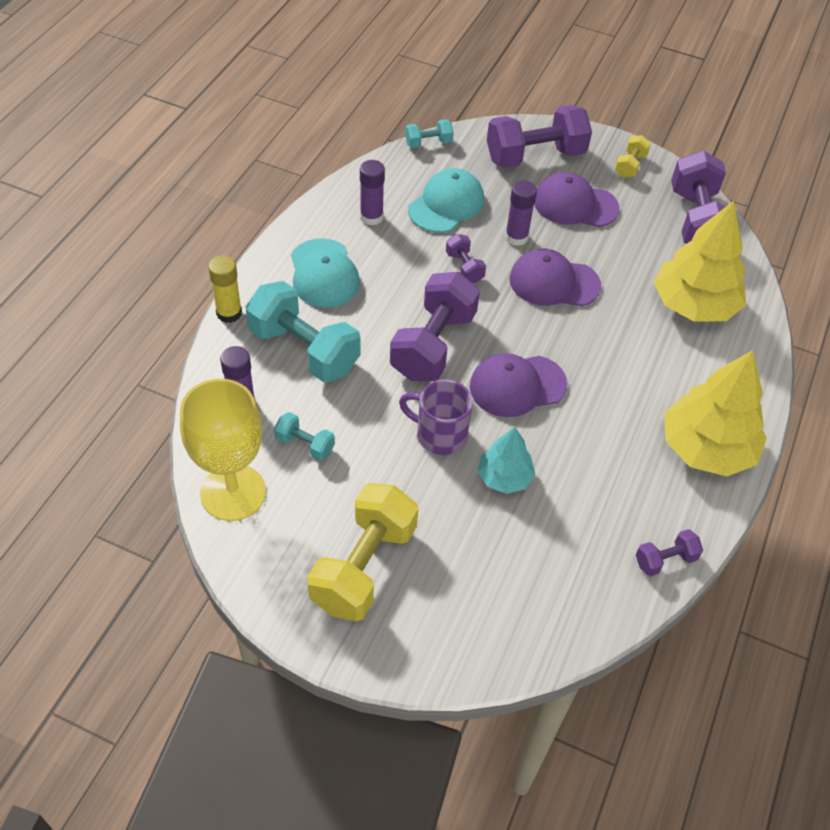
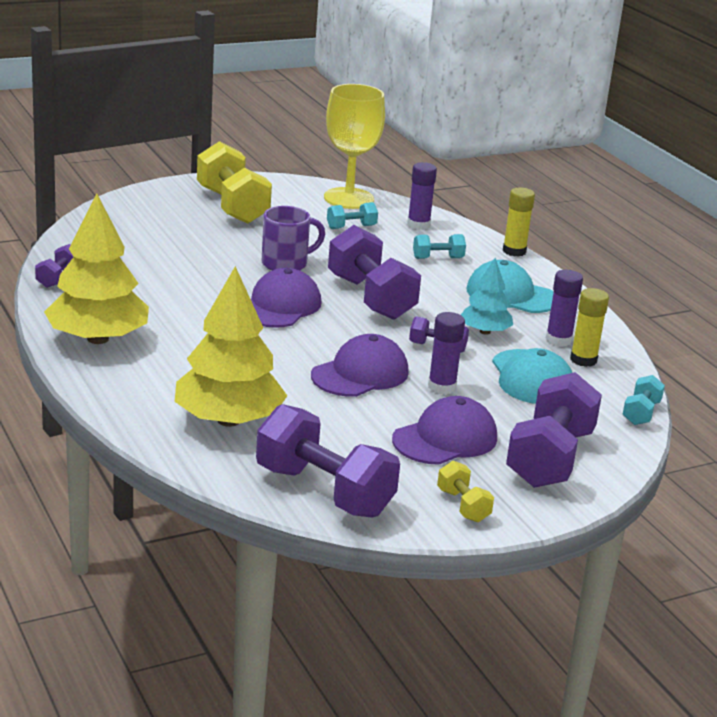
camera: 130 degrees right, 25 degrees down
turquoise dumbbell [246,281,361,382] -> turquoise dumbbell [413,234,466,259], size x0.48
turquoise tree [477,427,536,494] -> turquoise tree moved to [461,258,513,335]
none -> yellow glue stick [570,288,609,367]

